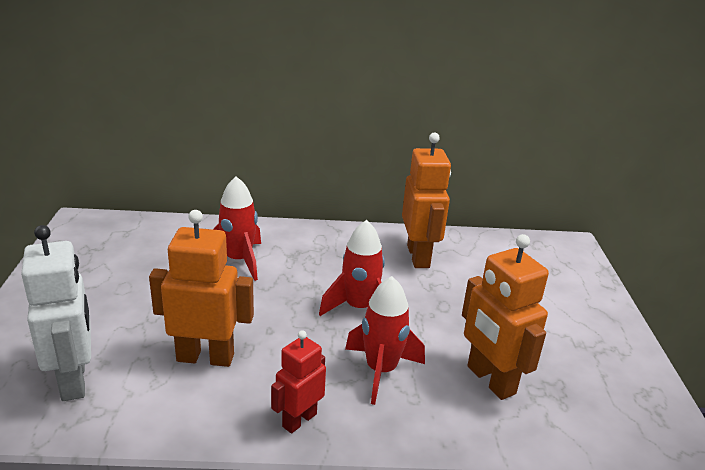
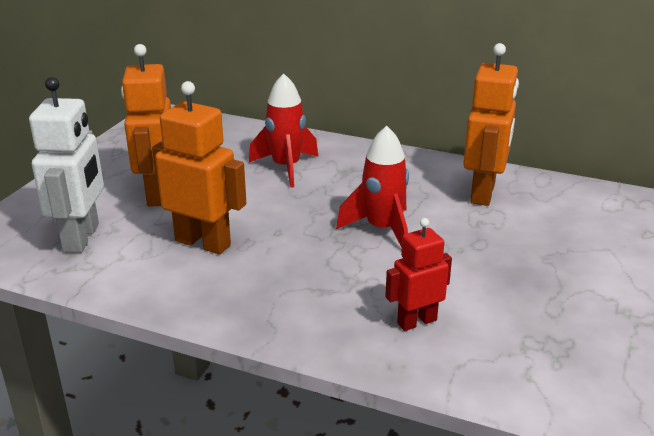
camera: 25 degrees right, 0 degrees up
red robot [271,330,326,433] -> red robot moved to [385,218,452,331]
red rocket [345,276,425,405] -> none
orange robot [462,234,549,400] -> orange robot moved to [121,44,171,207]

